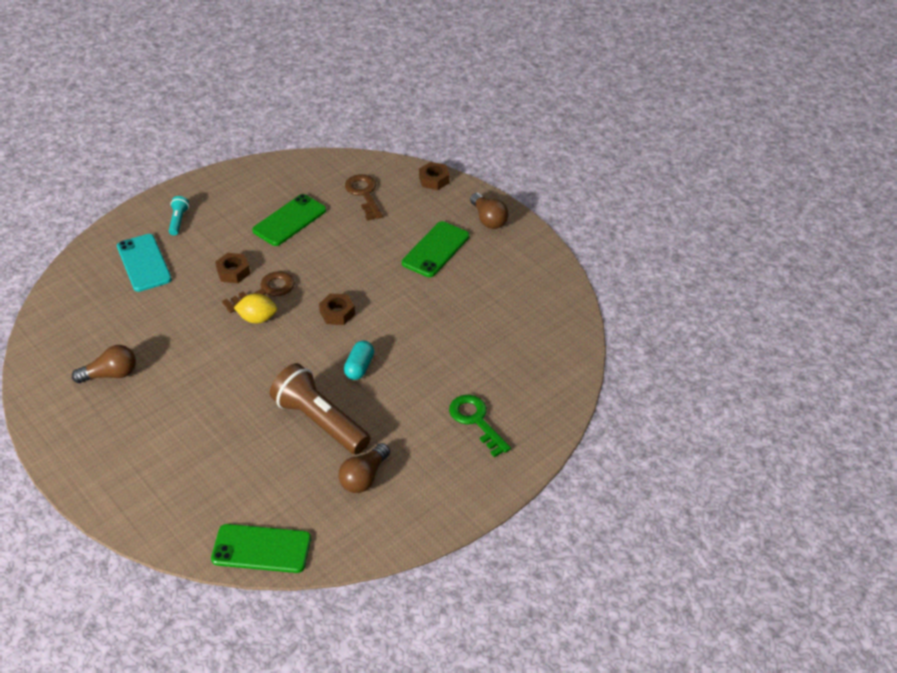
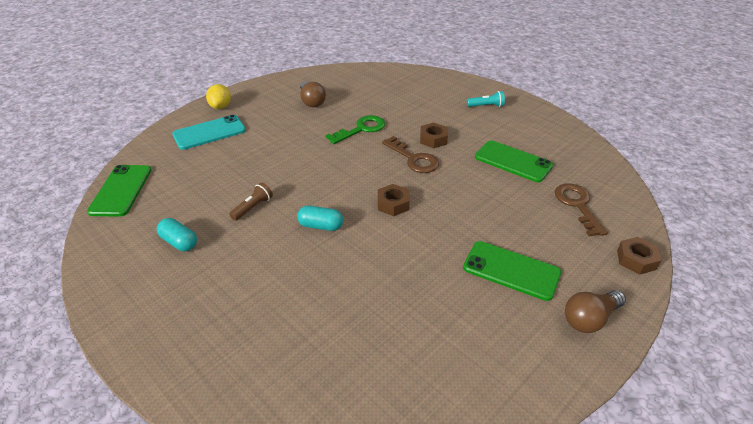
camera: 85 degrees right, 5 degrees down
turquoise phone [117,234,172,292] -> turquoise phone moved to [172,115,246,150]
yellow lemon [234,293,277,324] -> yellow lemon moved to [206,84,231,109]
brown flashlight [270,363,370,455] -> brown flashlight [229,182,273,221], size x0.45
brown light bulb [339,443,390,493] -> turquoise capsule [157,218,197,251]
brown key [345,174,383,221] -> brown key turned 75 degrees counterclockwise [555,183,608,237]
green key [449,395,511,457] -> green key moved to [326,115,385,144]

